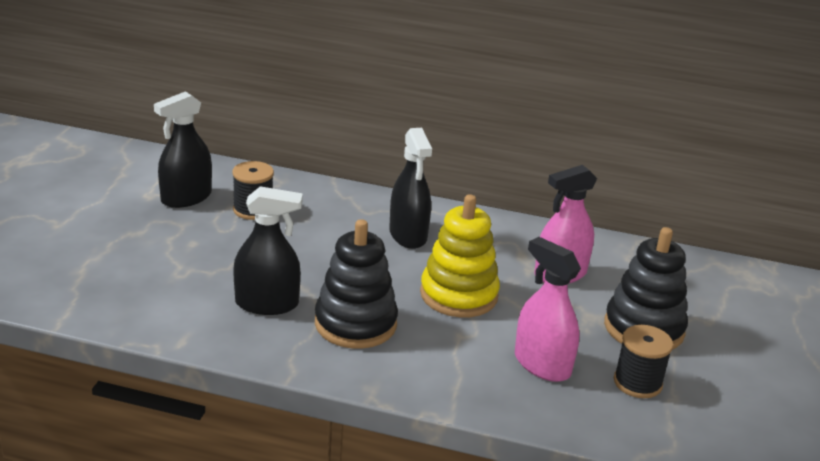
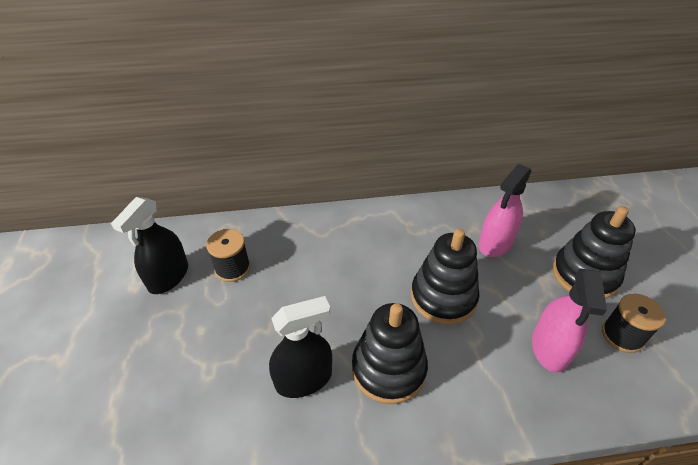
camera: 20 degrees left, 15 degrees up
black spray bottle [389,128,432,249] -> none
yellow stacking toy [420,194,500,317] -> black stacking toy [411,229,480,325]
pink spray bottle [515,237,581,382] -> pink spray bottle turned 105 degrees counterclockwise [532,269,607,372]

